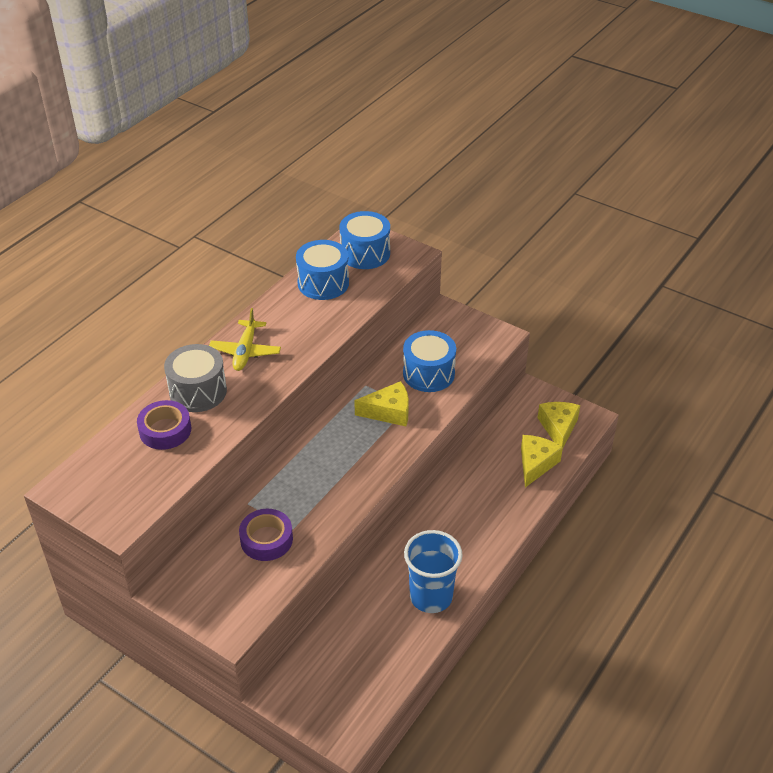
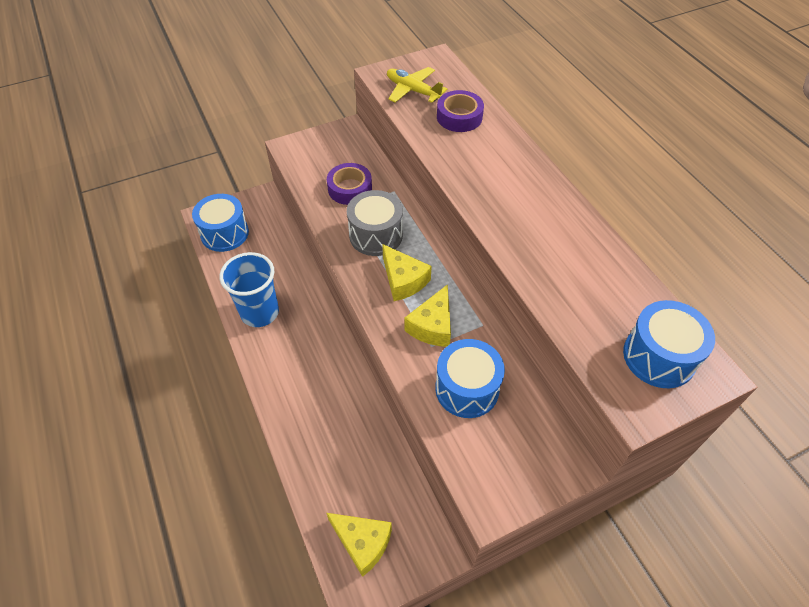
camera: 120 degrees right, 10 degrees up
grey drum [164,344,227,412] -> grey drum moved to [347,190,403,256]
yellow plane [209,308,281,371] -> yellow plane moved to [387,67,448,103]
blue drum [296,240,349,300] -> blue drum moved to [192,194,249,252]
yellow cheese [521,435,563,487] -> yellow cheese moved to [382,244,432,301]

